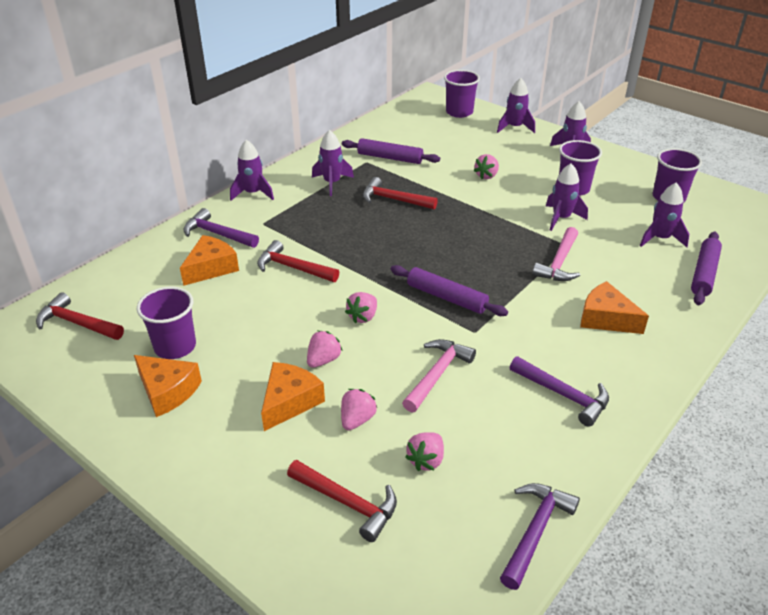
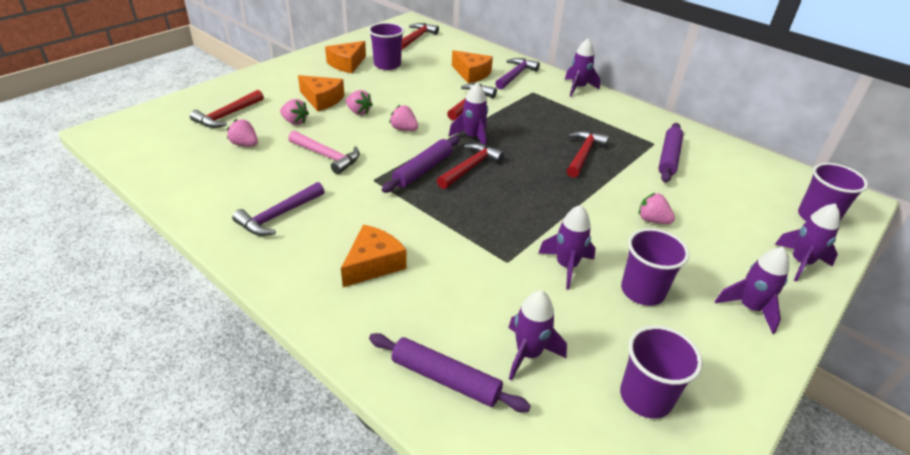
camera: 90 degrees right, 0 degrees up
purple rocket [312,130,354,196] -> purple rocket moved to [448,83,488,145]
purple hammer [500,483,580,590] -> none
pink hammer [532,227,580,281] -> none
none -> red hammer [437,143,505,189]

